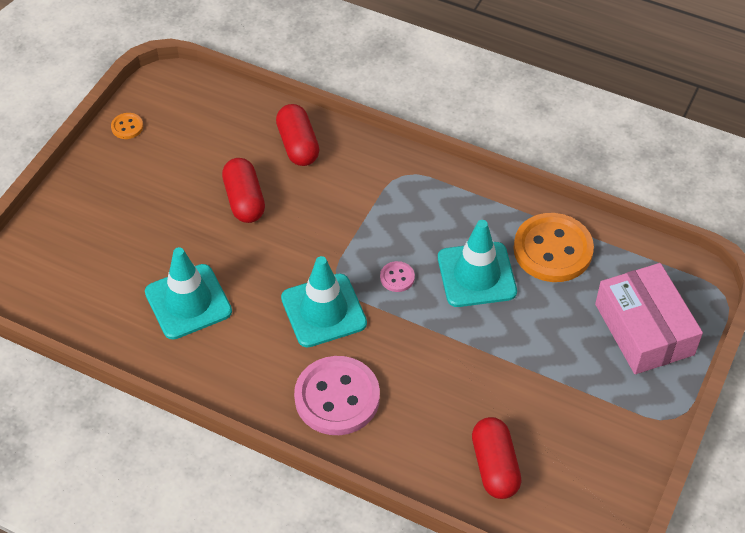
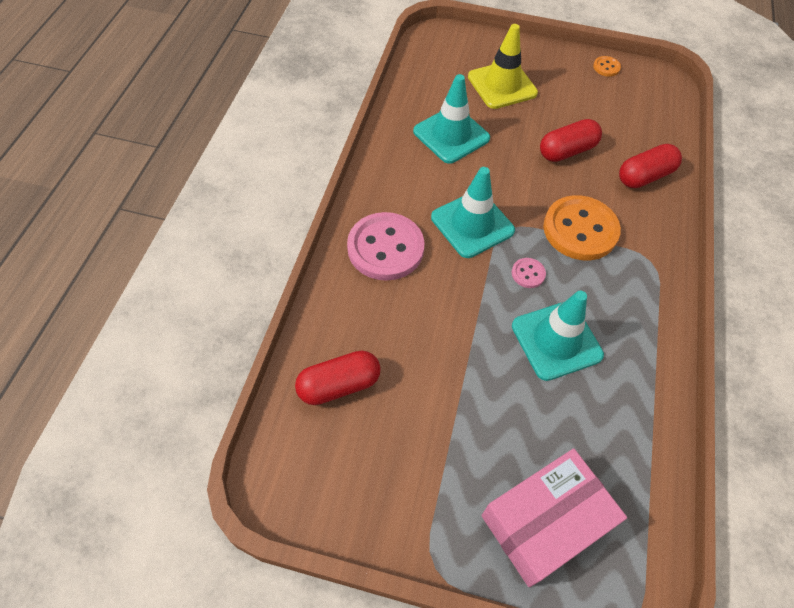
camera: 75 degrees right, 5 degrees up
orange button [513,213,594,282] -> orange button moved to [543,195,621,260]
none -> yellow traffic cone [468,24,538,109]

